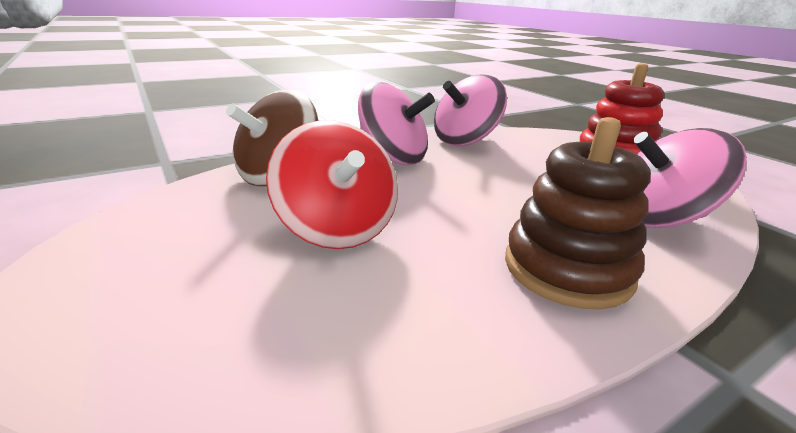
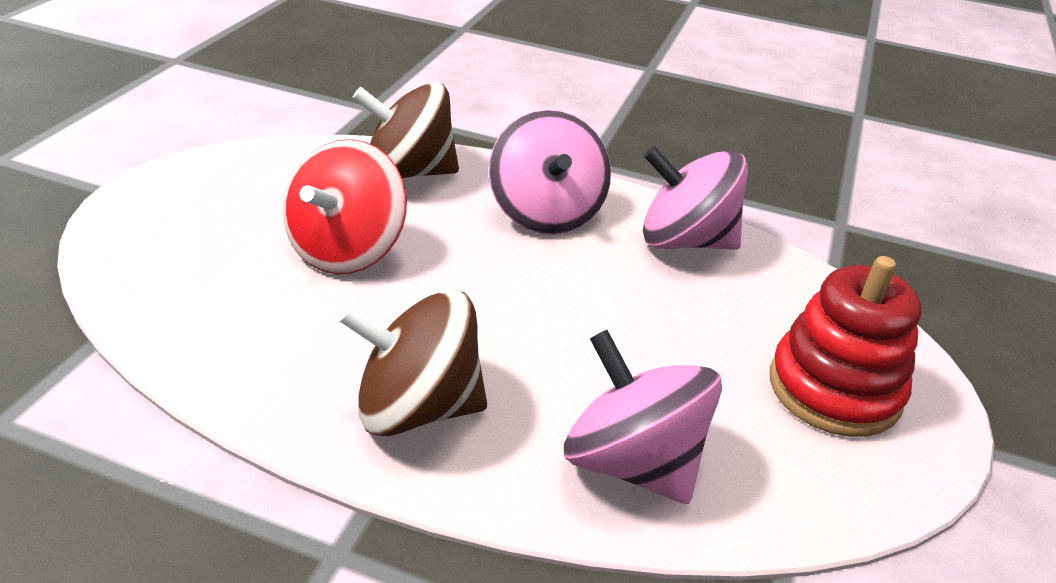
camera: 50 degrees right, 10 degrees up
brown stacking toy [505,117,651,309] -> brown spinning top [338,290,487,436]

